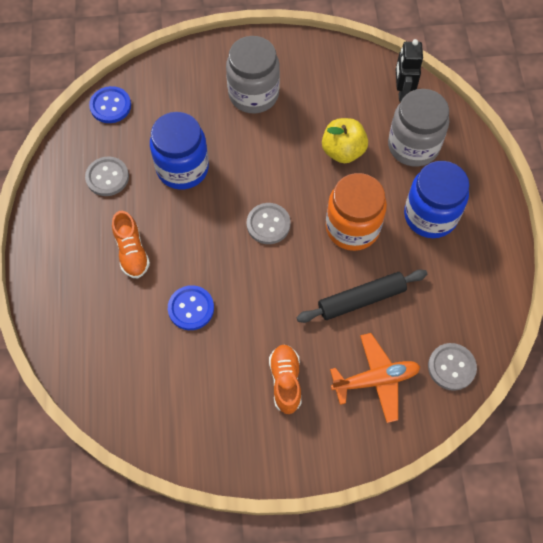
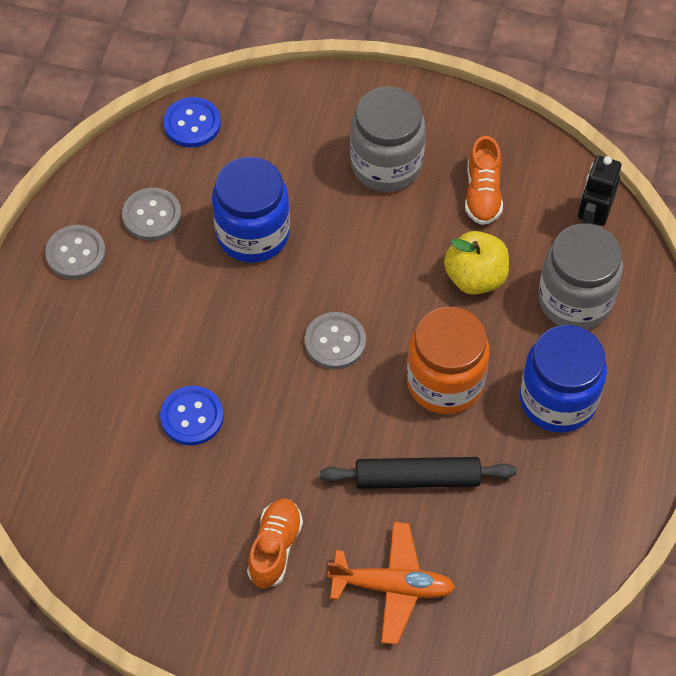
camera: 20 degrees right, 5 degrees down
orange shoe [112,211,150,279] -> orange shoe moved to [465,136,503,225]
grey button [428,343,477,391] -> grey button moved to [45,225,106,279]

